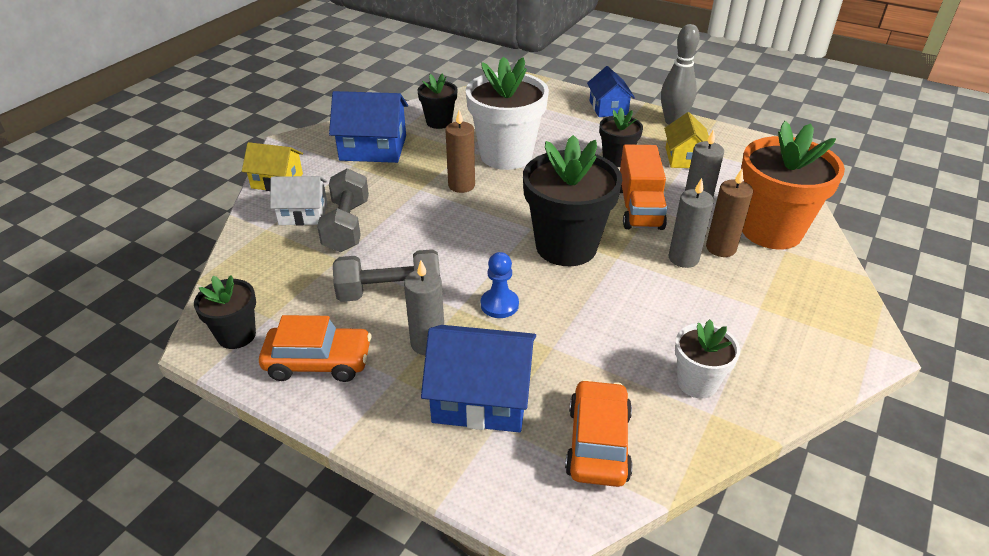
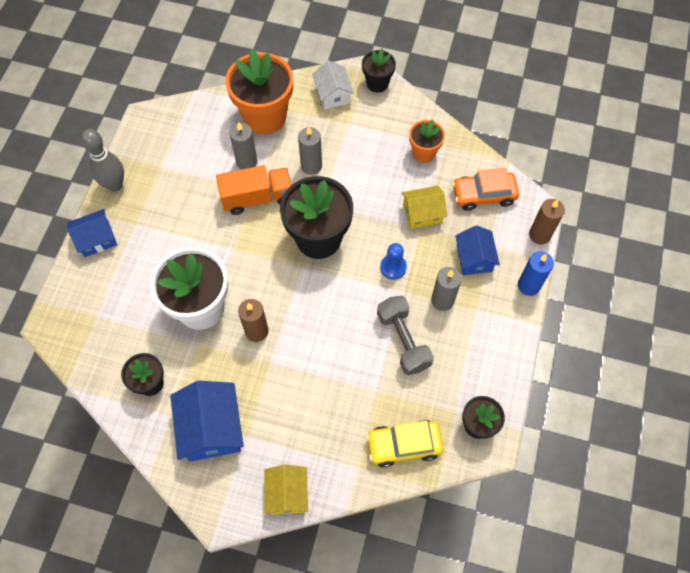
camera: 105 degrees left, 25 degrees up
orange car [259,315,372,382] -> none
white house [270,176,327,225] -> white house moved to [312,60,354,109]
grey dumbbell [317,168,369,252] -> none
blue house [421,325,536,433] -> blue house [455,225,500,275], size x0.64
black flower pot [599,108,643,167] -> black flower pot moved to [362,48,396,92]
yellow house [664,112,709,168] -> yellow house moved to [402,186,447,229]
white flower pot [675,320,740,399] -> orange flower pot [409,119,445,163]
brown candle [706,169,753,257] -> brown candle moved to [529,199,565,245]
none -> yellow car [366,420,443,468]
none -> blue candle [518,251,554,296]

